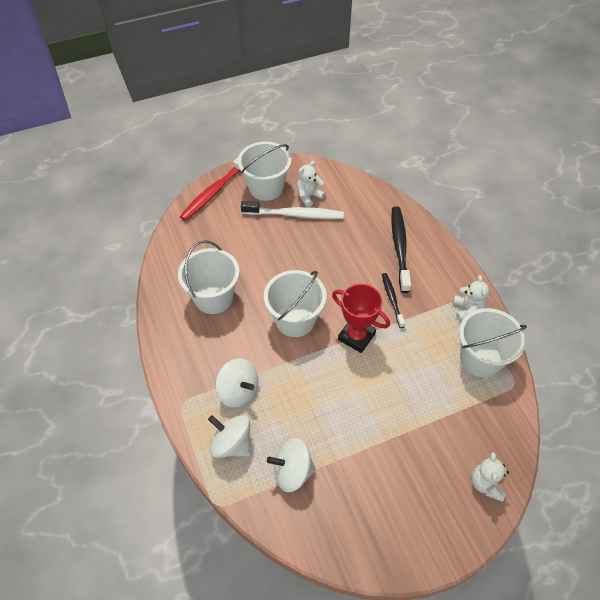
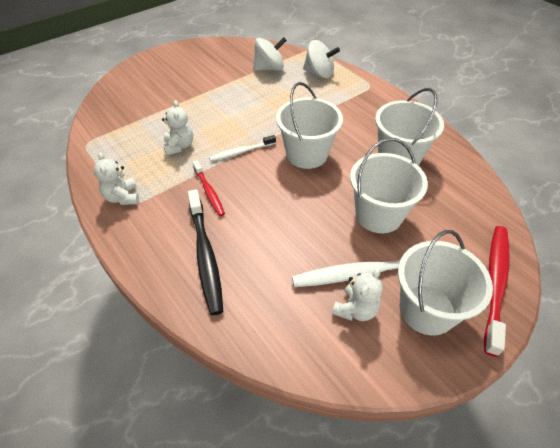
camera: 165 degrees right, 5 degrees down
white spinning top [215,358,258,408] -> none
red trophy [332,284,390,353] -> white toothbrush [209,135,276,161]
black toothbrush [382,273,405,328] -> red toothbrush [193,160,225,216]
white bucket [459,308,527,377] -> white bucket moved to [350,138,428,233]
white teddy bear [471,452,509,502] -> white teddy bear moved to [162,100,193,155]

